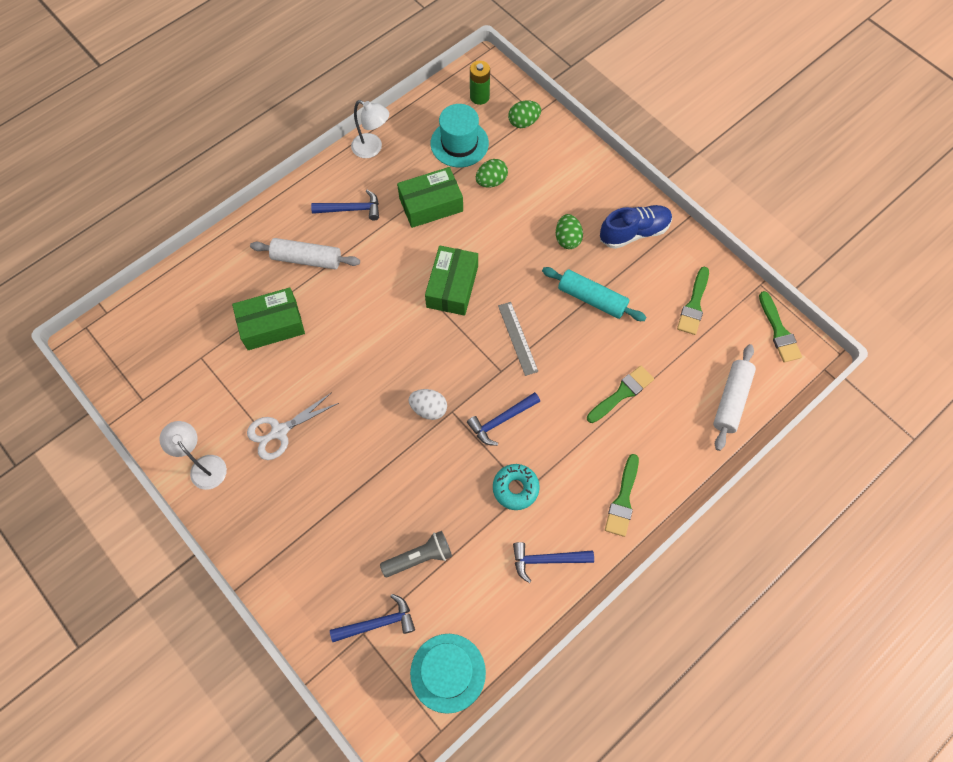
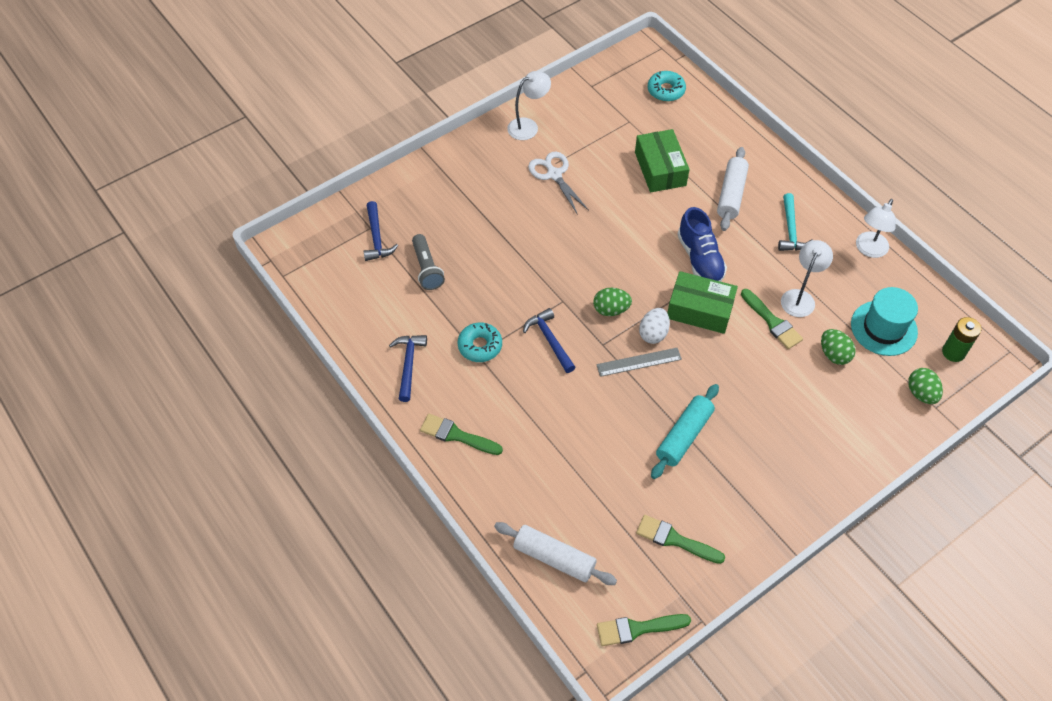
camera: 95 degrees right, 10 degrees down
blue hammer [311,190,379,221] -> turquoise hammer [778,193,813,251]
green box [397,167,463,228] -> white lamp [781,240,833,317]
white egg [408,389,447,420] -> white egg moved to [639,308,670,344]
turquoise hat [410,634,486,714] -> none
green egg [556,214,583,249] -> green egg moved to [593,288,632,316]
green brush [587,365,654,423] -> green brush moved to [741,289,803,349]
blue shoe [600,205,672,249] -> blue shoe moved to [677,207,727,282]
none -> turquoise donut [648,71,686,102]

